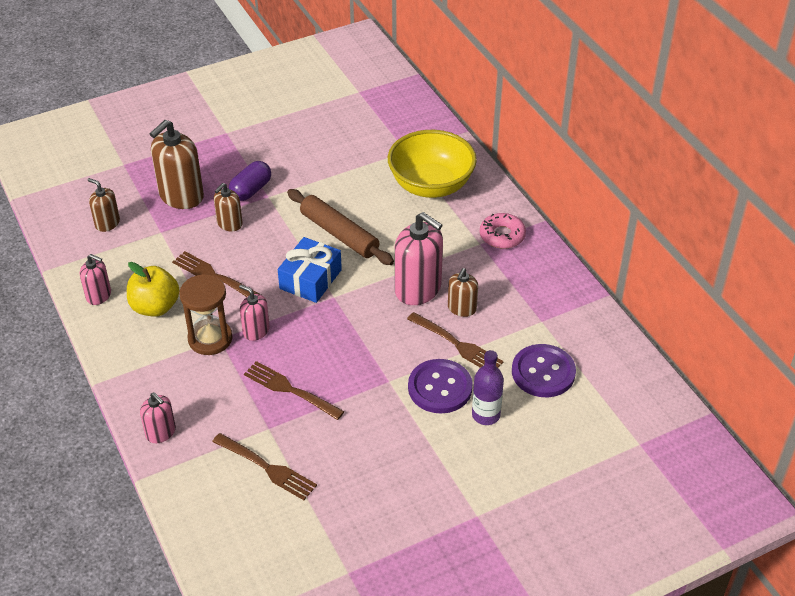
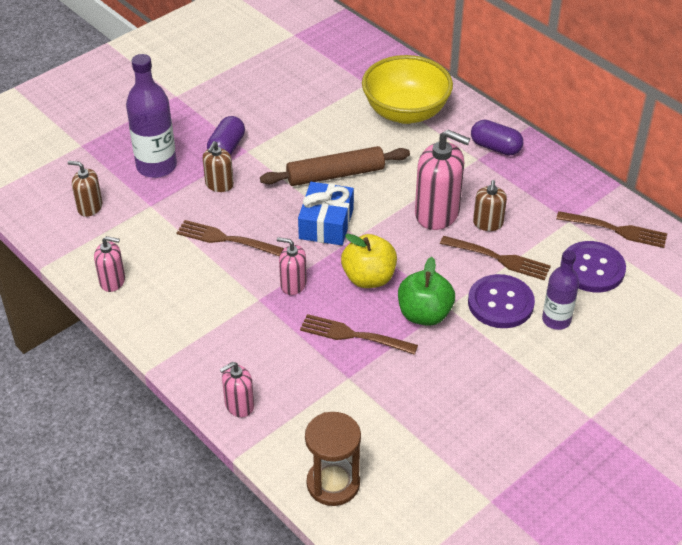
camera: 15 degrees left, 0 degrees up
yellow apple [127,262,180,317] -> yellow apple moved to [341,234,397,288]
pink soap dispenser [140,392,176,443] -> pink soap dispenser turned 120 degrees clockwise [220,362,254,417]
brown soap dispenser [150,120,204,209] -> purple bottle [126,54,177,178]
brown hourglass [179,274,232,355] -> brown hourglass moved to [305,412,361,506]
brown fork [212,433,317,500] -> brown fork moved to [556,211,667,248]
brown rolling pin [287,189,394,265] -> brown rolling pin turned 45 degrees counterclockwise [260,146,410,186]
pink donut [480,213,526,249] -> purple capsule [471,119,523,156]
none -> green apple [398,257,455,326]

